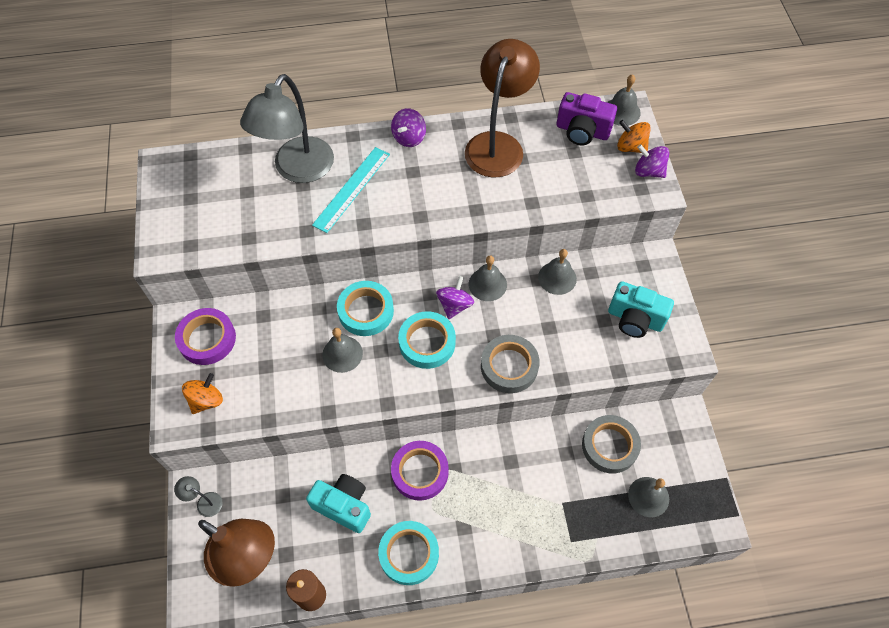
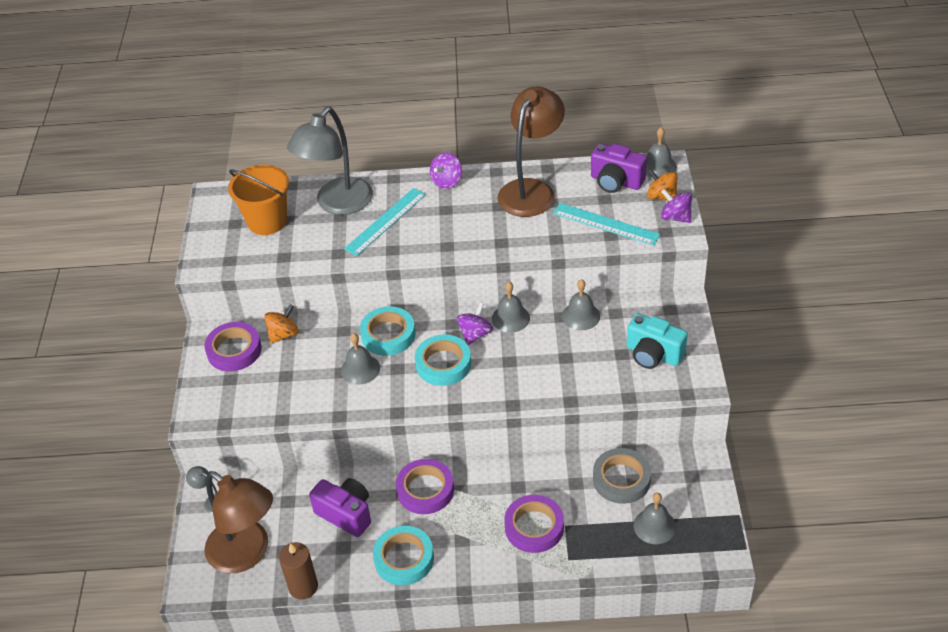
camera: 10 degrees right, 15 degrees down
orange spinning top [182,373,223,414] -> orange spinning top moved to [264,304,299,343]
turquoise camera [306,474,371,533] -> purple camera [309,478,371,537]
grey tape [481,335,540,393] -> none
none -> orange bucket [228,165,289,235]
none -> purple tape [504,495,564,553]
none -> turquoise ruler [553,203,661,246]

